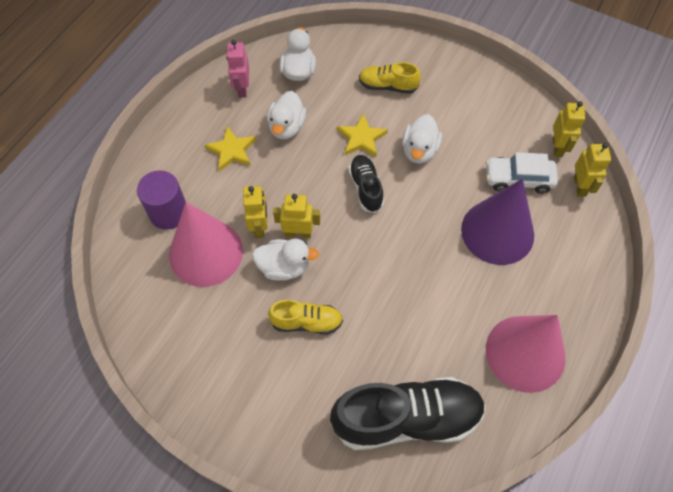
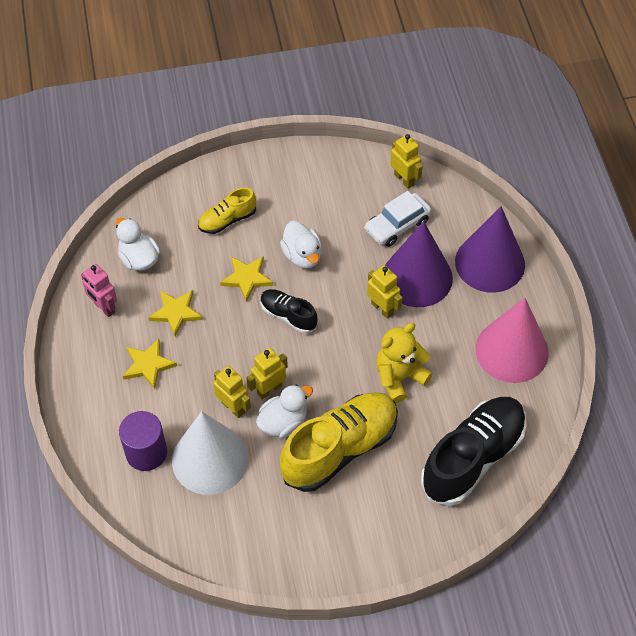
camera: 40 degrees left, 5 degrees down
pink cone [169,202,243,287] -> white cone [172,411,248,495]
white duck [267,91,306,139] -> yellow star [148,290,203,337]
yellow shoe [268,300,343,334] -> yellow shoe [280,392,398,492], size x1.96
yellow robot [574,143,611,197] -> yellow robot moved to [367,265,403,319]
none -> yellow teddy bear [376,323,433,403]
none -> purple cone [455,206,525,293]

